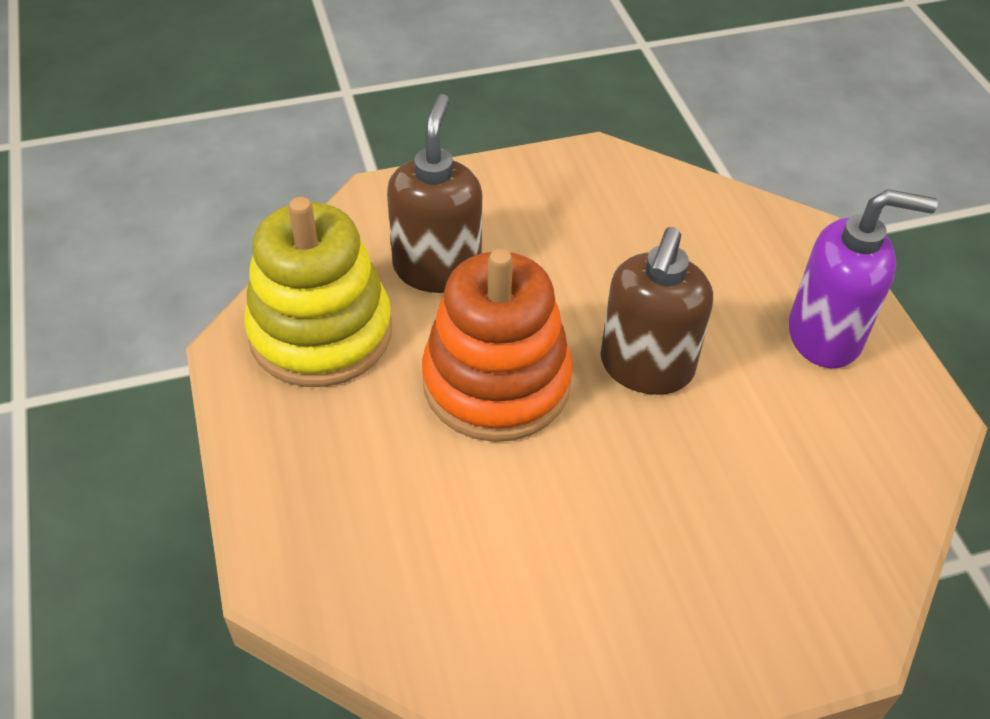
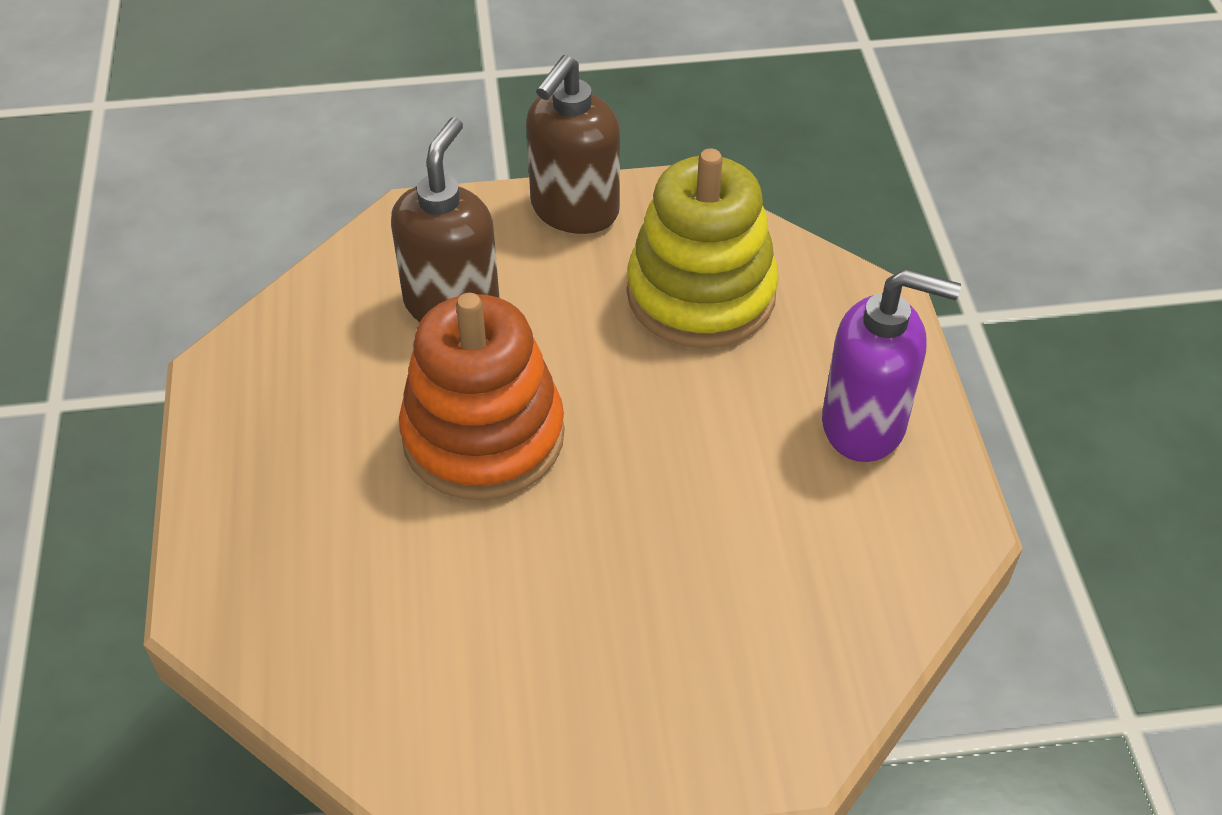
camera: 10 degrees right, 0 degrees up
yellow stacking toy [244,197,392,387] -> yellow stacking toy moved to [627,148,779,348]
brown soap dispenser [600,227,713,395] -> brown soap dispenser moved to [526,55,620,234]

